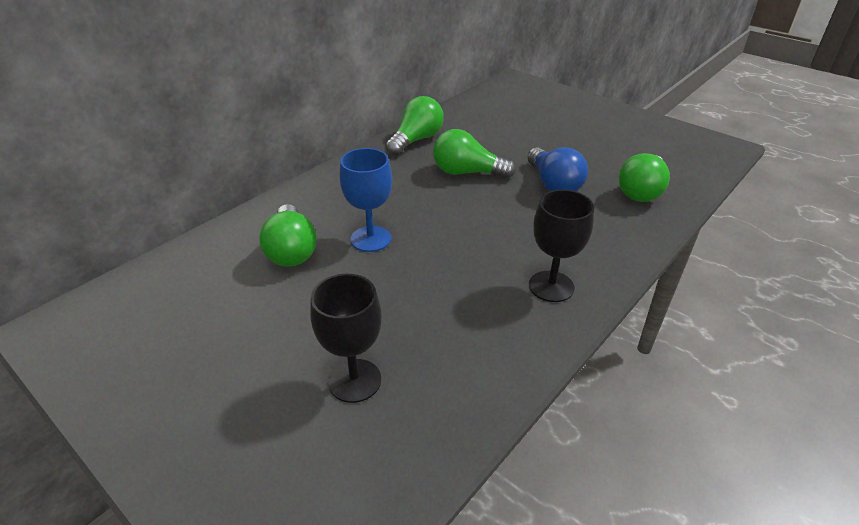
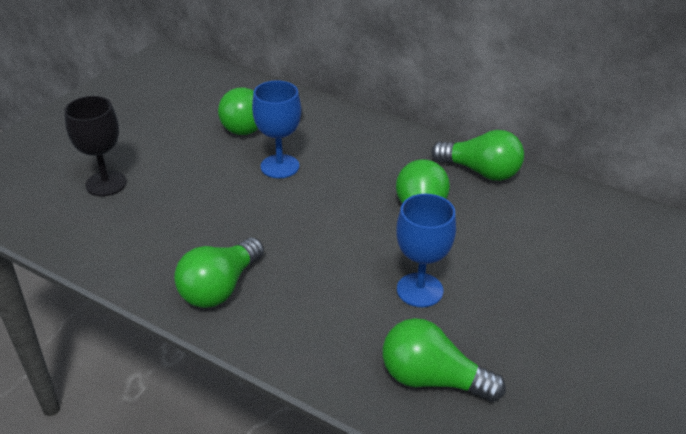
camera: 80 degrees right, 0 degrees up
blue light bulb [527,147,588,191] -> blue goblet [396,194,456,307]
black goblet [529,190,594,302] -> green light bulb [174,237,264,308]

